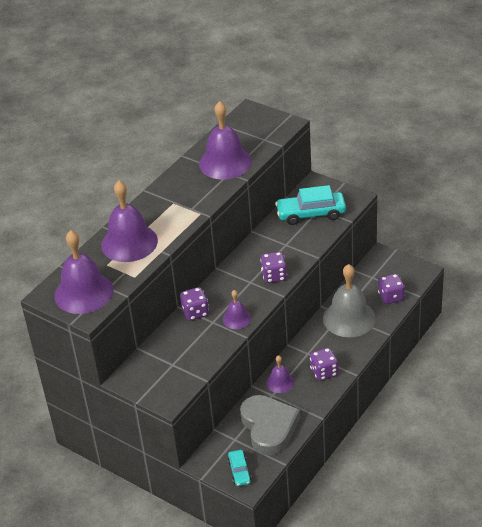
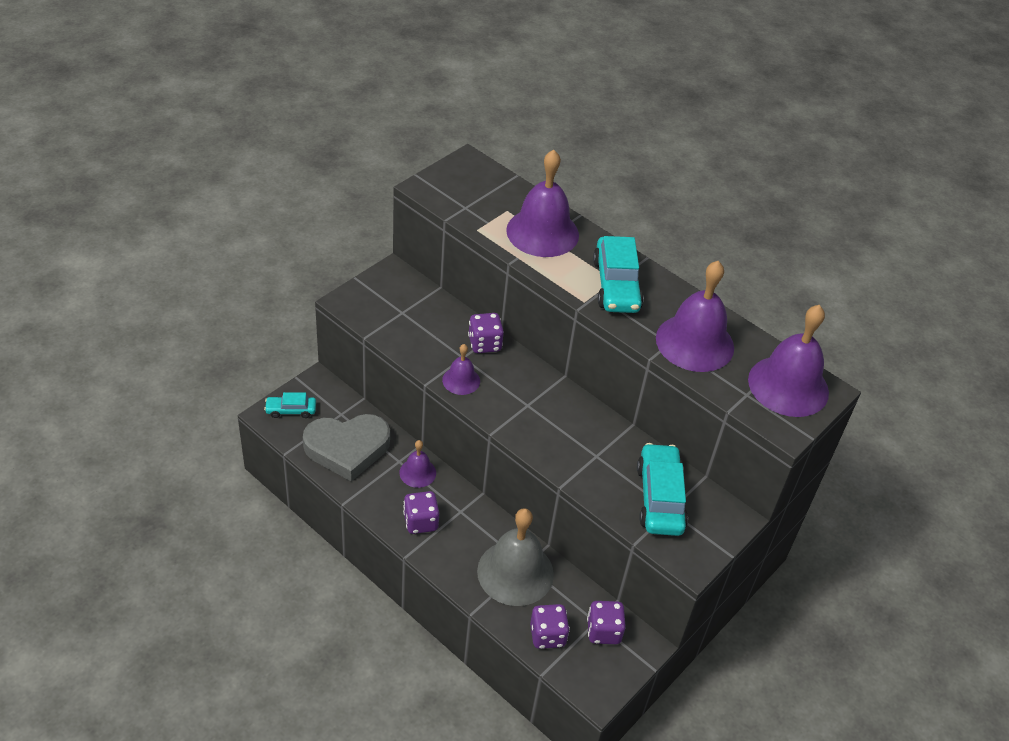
camera: 90 degrees right, 5 degrees up
purple bell [54,230,113,314] -> purple bell moved to [748,305,829,417]
purple dice [260,252,287,283] -> purple dice moved to [587,601,626,644]
none -> turquoise car [593,236,644,313]

